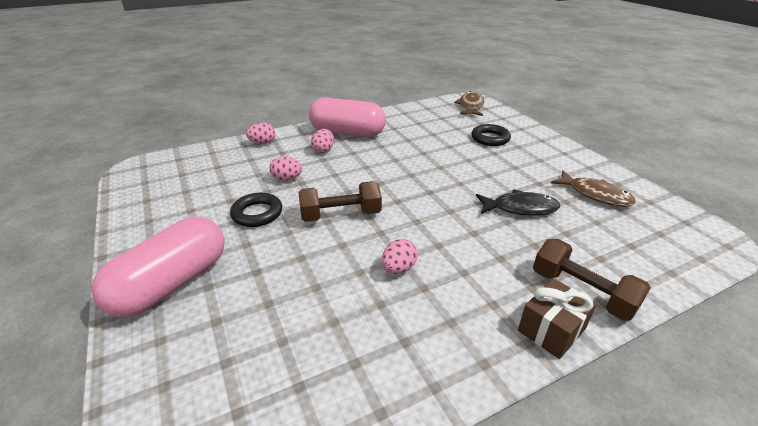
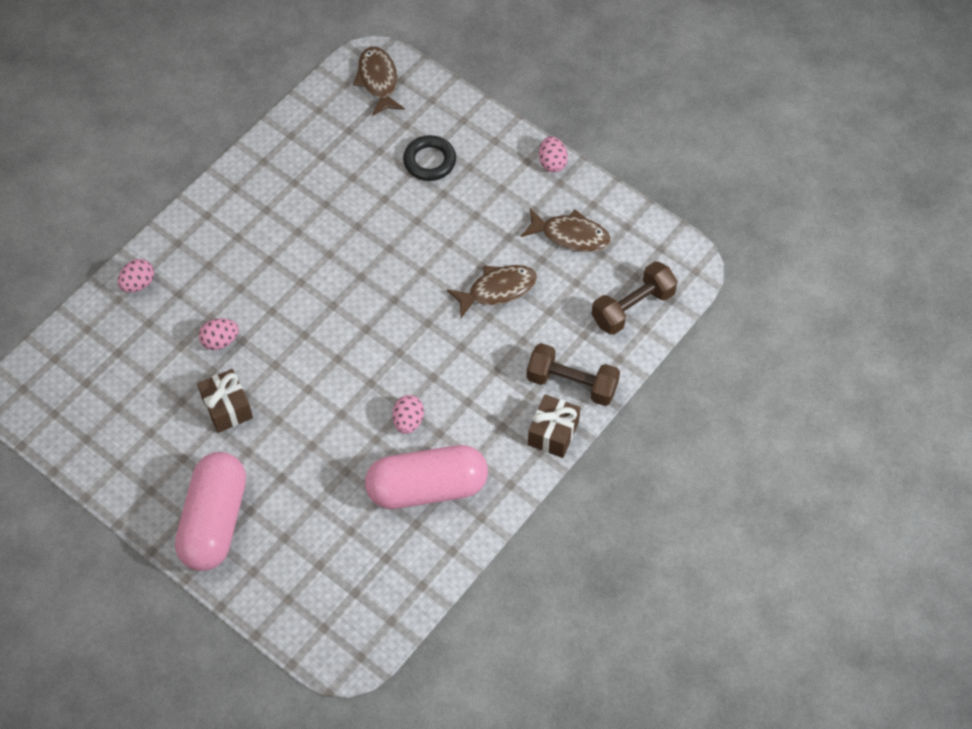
camera: 25 degrees left, 25 degrees up
black ring [230,193,282,227] -> brown gift [197,369,253,433]
brown dumbbell [298,181,382,222] -> brown dumbbell moved to [592,261,678,335]
pink capsule [309,98,386,137] -> pink capsule moved to [365,445,488,509]
pink egg [311,129,334,153] -> pink egg moved to [539,136,568,173]
black fish [476,189,560,216] -> brown fish [447,265,537,318]

